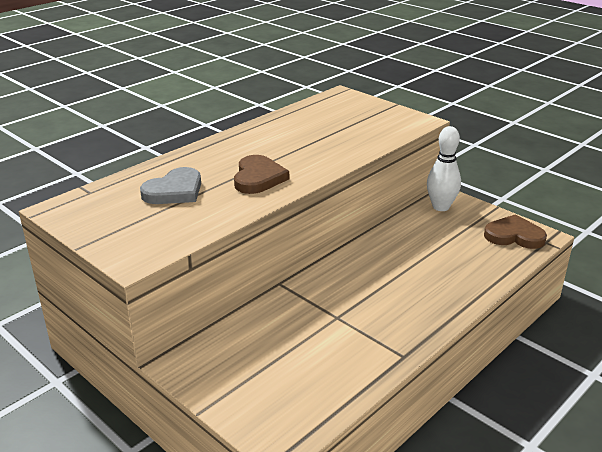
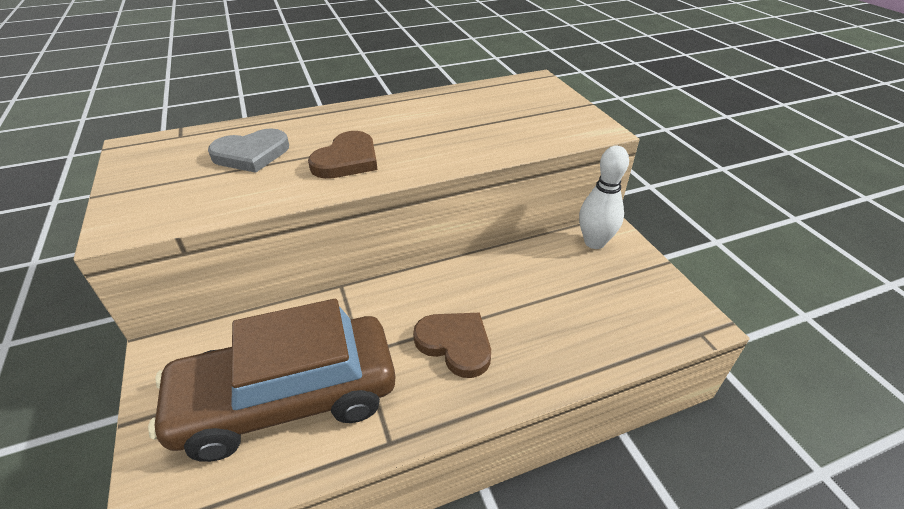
camera: 25 degrees right, 10 degrees up
brown heart [484,214,547,249] -> brown heart moved to [413,312,491,378]
none -> brown car [148,299,395,462]

